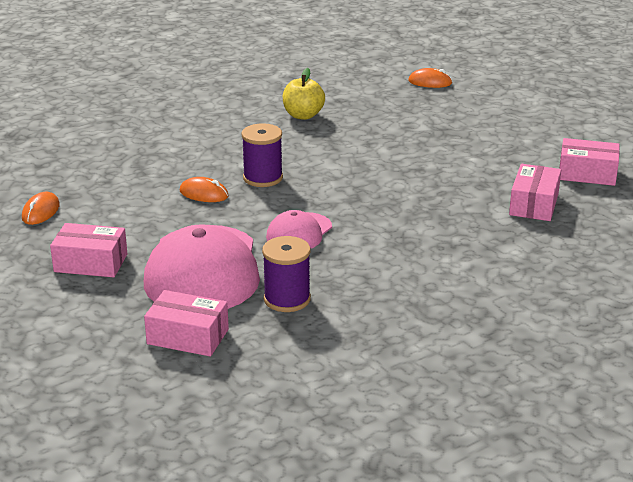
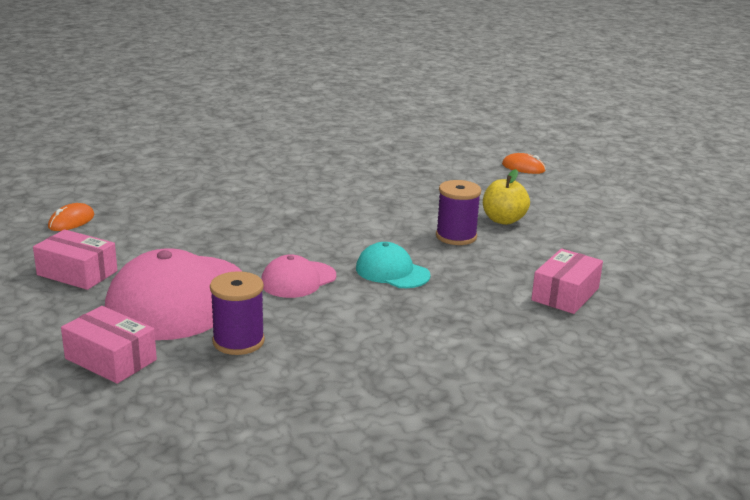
camera: 15 degrees right, 5 degrees down
orange mouse [180,177,229,202] -> none
purple spool [241,123,283,187] -> purple spool moved to [436,180,481,245]
yellow apple [283,68,325,120] -> yellow apple moved to [483,169,530,225]
pink box [559,138,620,186] -> none
none -> turquoise cap [356,242,431,288]

